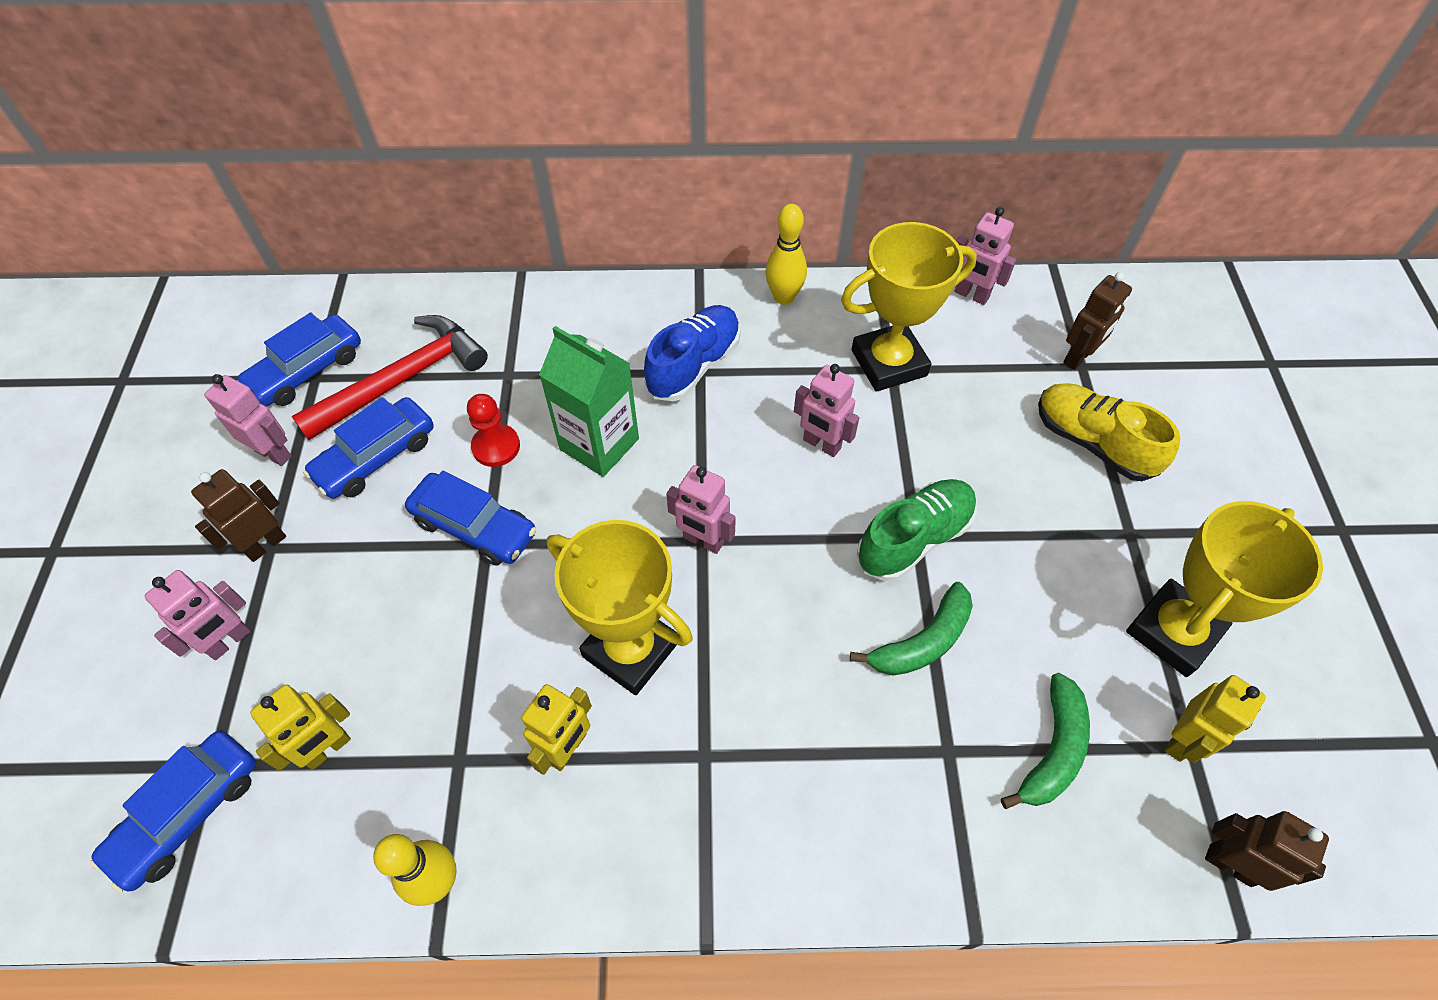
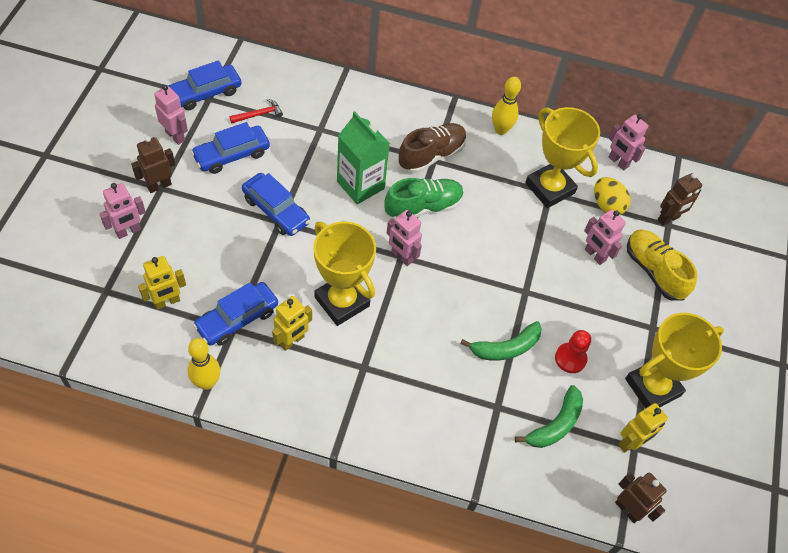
camera: 10 degrees right, 0 degrees up
blue car [90,731,256,892] -> blue car moved to [193,282,278,346]
red hammer [292,315,488,440] -> red hammer [230,99,283,123], size x0.45
red pawn [467,394,520,467] -> red pawn moved to [555,330,591,373]
blue shoe [644,305,740,401] -> brown shoe [398,123,467,173]
pink robot [794,364,859,457] -> pink robot moved to [584,209,626,265]
yellow trophy [841,222,977,392] -> yellow trophy turned 60 degrees clockwise [525,107,600,208]
green shoe [857,479,976,581] -> green shoe moved to [384,178,464,220]
none -> yellow egg [594,177,631,215]

